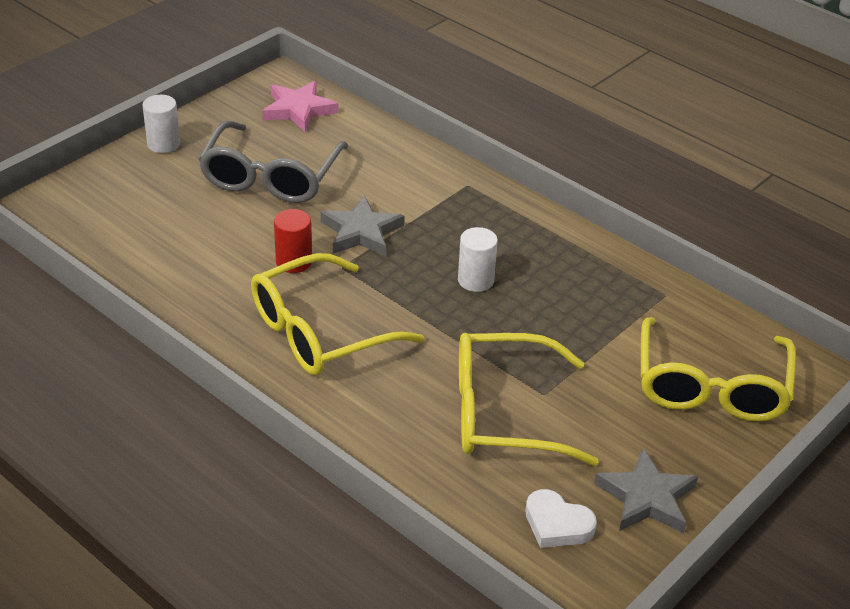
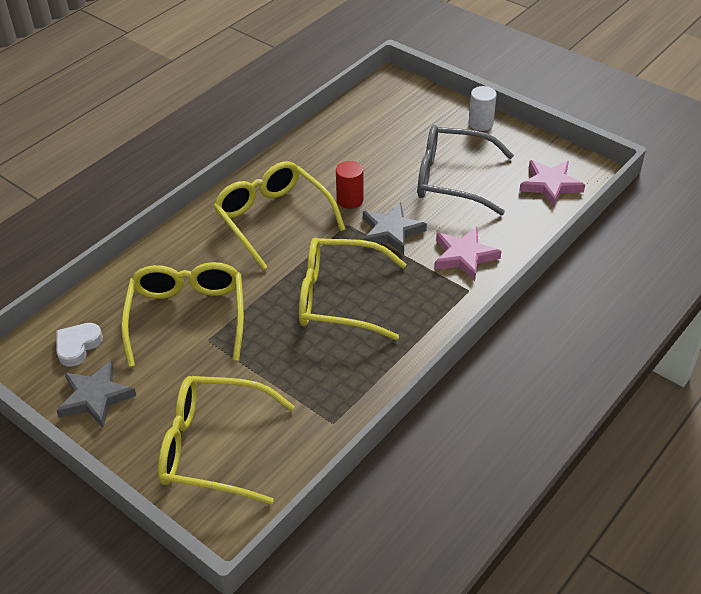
camera: 90 degrees right, 5 degrees up
white cylinder [458,227,498,292] -> yellow glasses [299,238,406,340]
none -> pink star [434,227,502,281]

